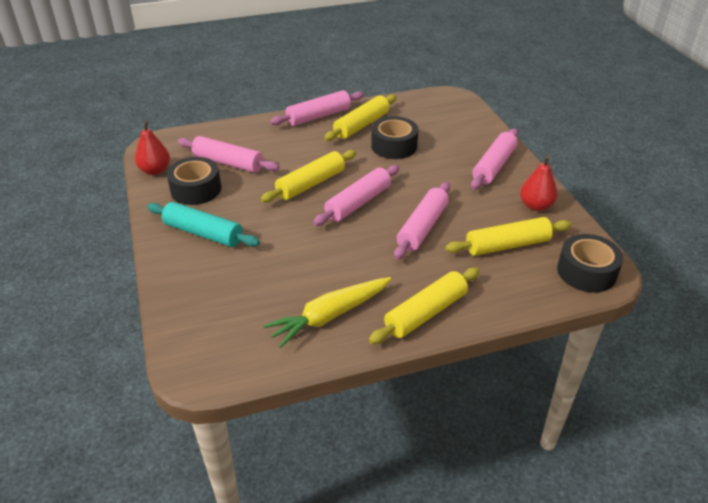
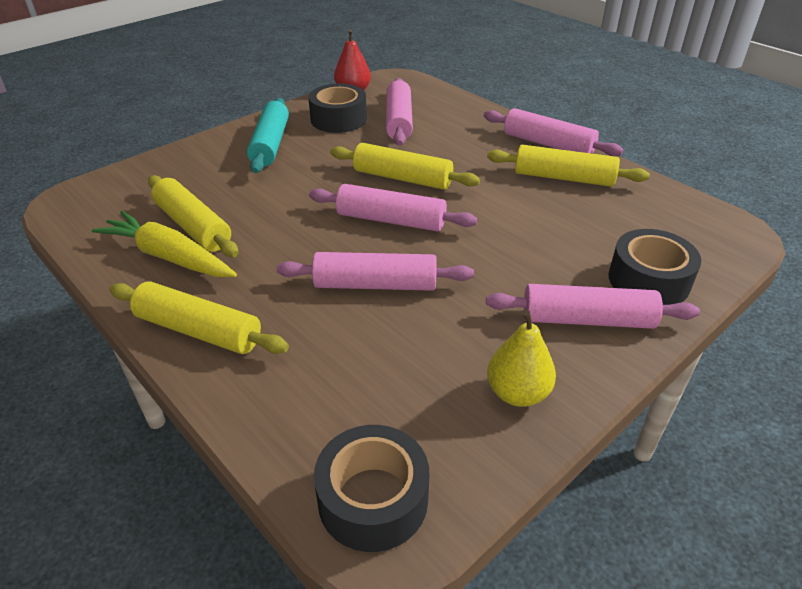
camera: 65 degrees right, 0 degrees up
black tape [371,116,418,159] -> black tape moved to [608,229,701,305]
yellow rolling pin [445,217,571,256] -> yellow rolling pin moved to [148,175,239,257]
red pear [520,155,558,211] -> yellow pear [487,310,556,407]

